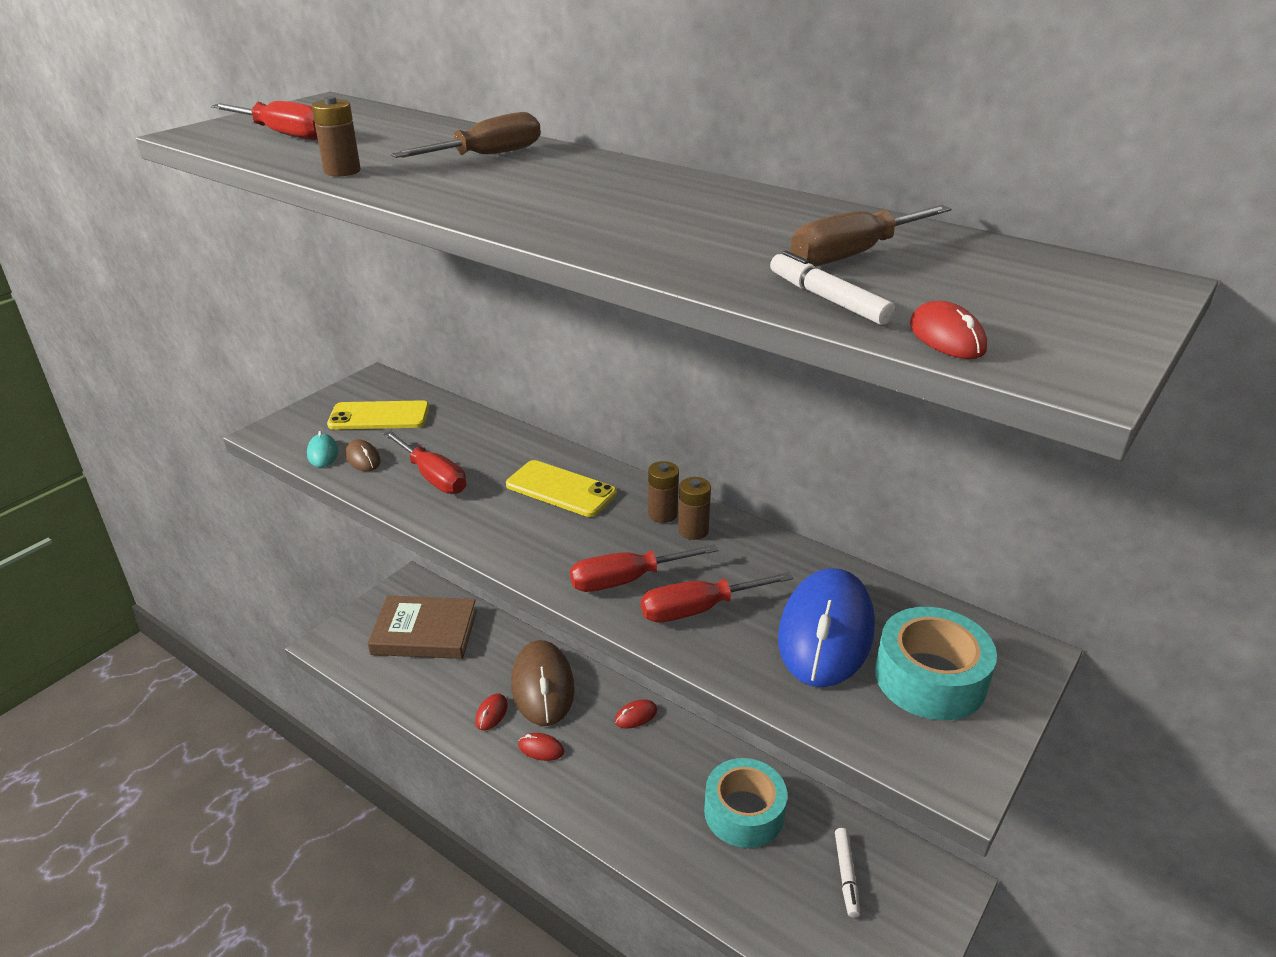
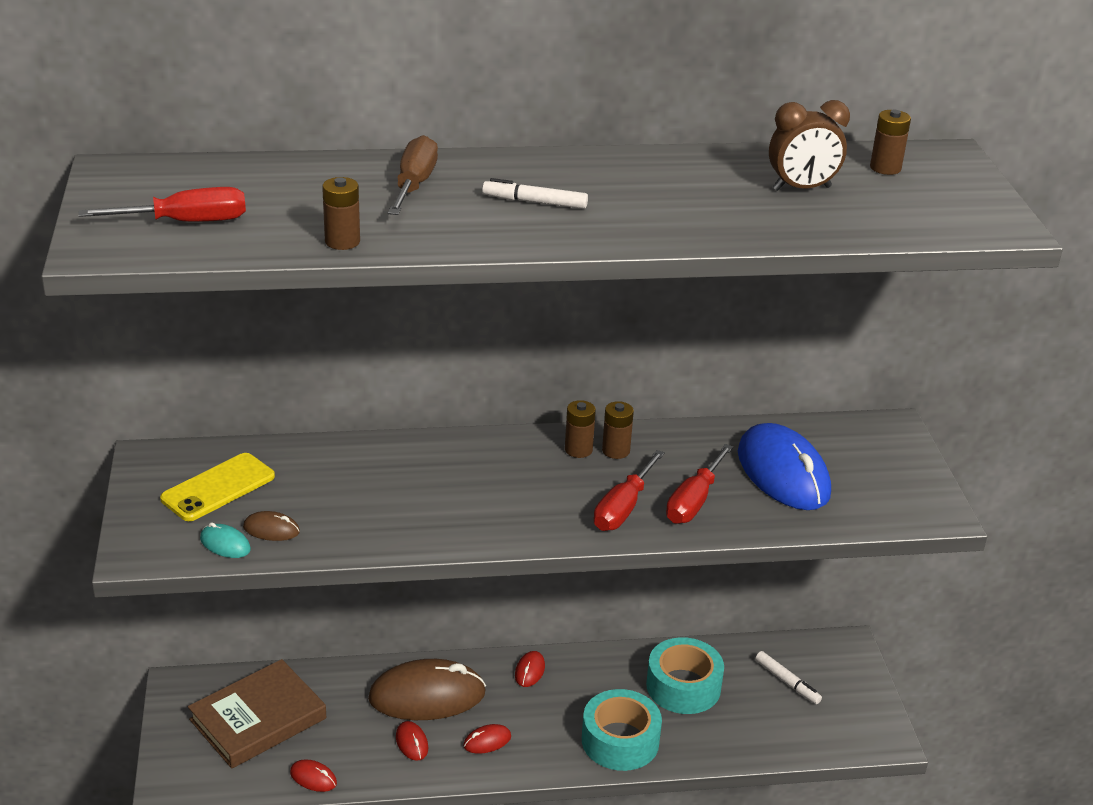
camera: 45 degrees left, 0 degrees up
red screwdriver [383,431,466,494] -> none
yellow phone [506,460,617,517] -> none
brown mouse [511,640,575,726] -> brown mouse turned 45 degrees counterclockwise [368,659,486,720]
white marker [770,250,895,325] -> white marker moved to [482,178,588,209]
brown screwdriver [791,205,952,267] -> brown clock [769,100,850,191]
turquoise tape [875,607,997,720] -> turquoise tape moved to [582,689,662,771]
red mouse [910,301,987,359] -> red mouse moved to [290,760,337,792]
none -> brown battery [870,110,911,175]

